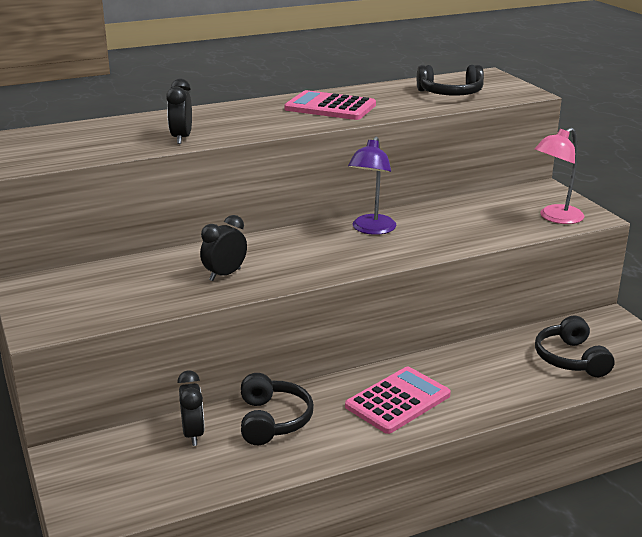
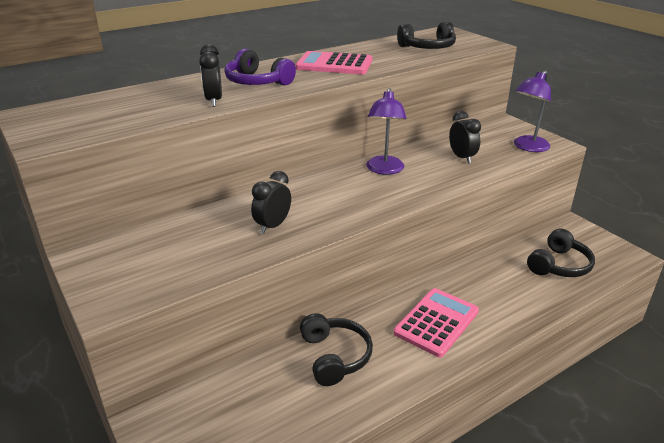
camera: 10 degrees left, 5 degrees up
black clock [177,370,205,446] -> black clock moved to [449,111,481,163]
pink lamp [535,128,584,224] -> purple lamp [514,71,551,152]
black headphones [535,316,614,377] -> black headphones turned 120 degrees counterclockwise [527,229,595,277]
none -> purple headphones [224,49,296,86]

